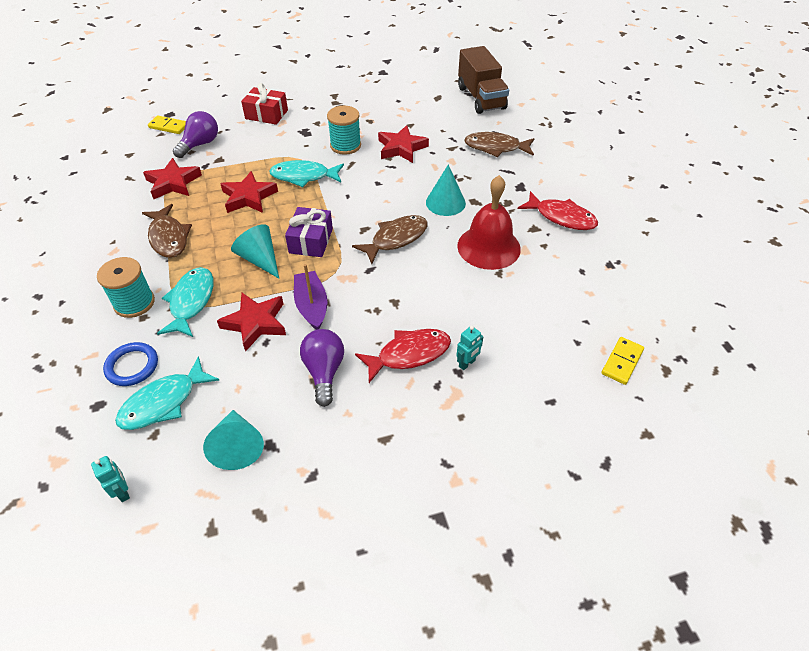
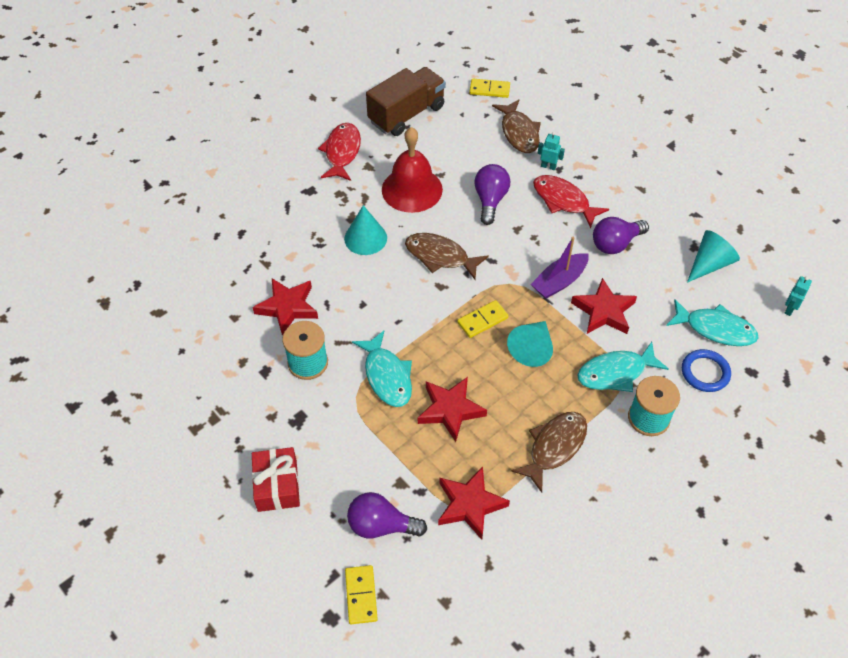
camera: 115 degrees left, 5 degrees up
purple gift [285,207,333,257] -> yellow domino [457,300,508,338]
brown truck [458,46,509,114] -> brown truck moved to [366,67,446,136]
brown fish [464,132,534,157] -> brown fish moved to [492,99,541,153]
none -> purple light bulb [474,164,510,225]

